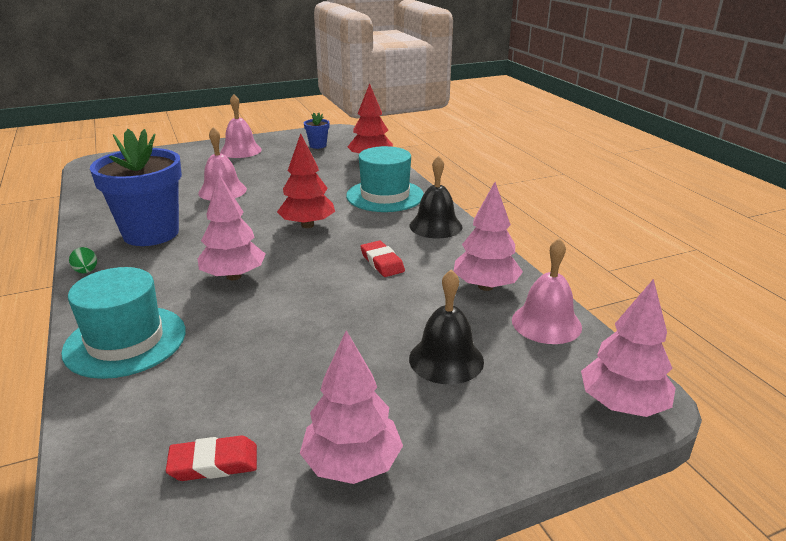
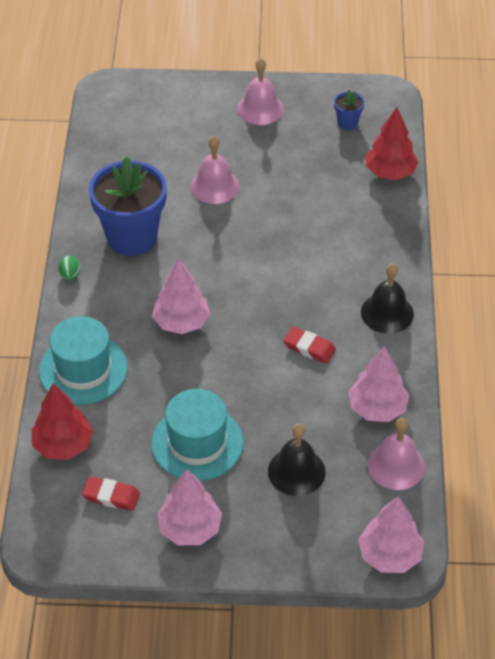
camera: 25 degrees right, 20 degrees up
red tree [277,133,335,228] -> red tree moved to [32,383,93,460]
turquoise hat [346,146,424,212] -> turquoise hat moved to [151,389,243,481]
red eraser [360,241,405,277] -> red eraser turned 60 degrees counterclockwise [283,327,336,364]

